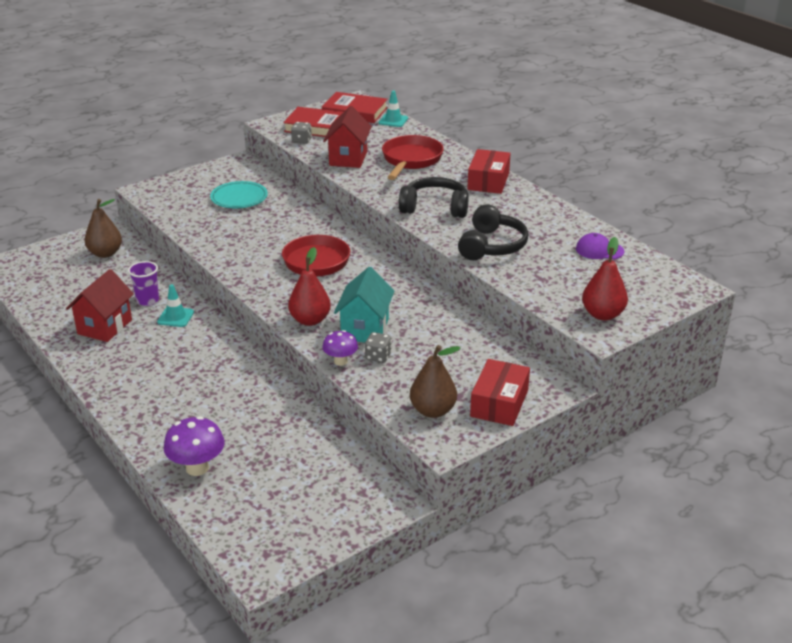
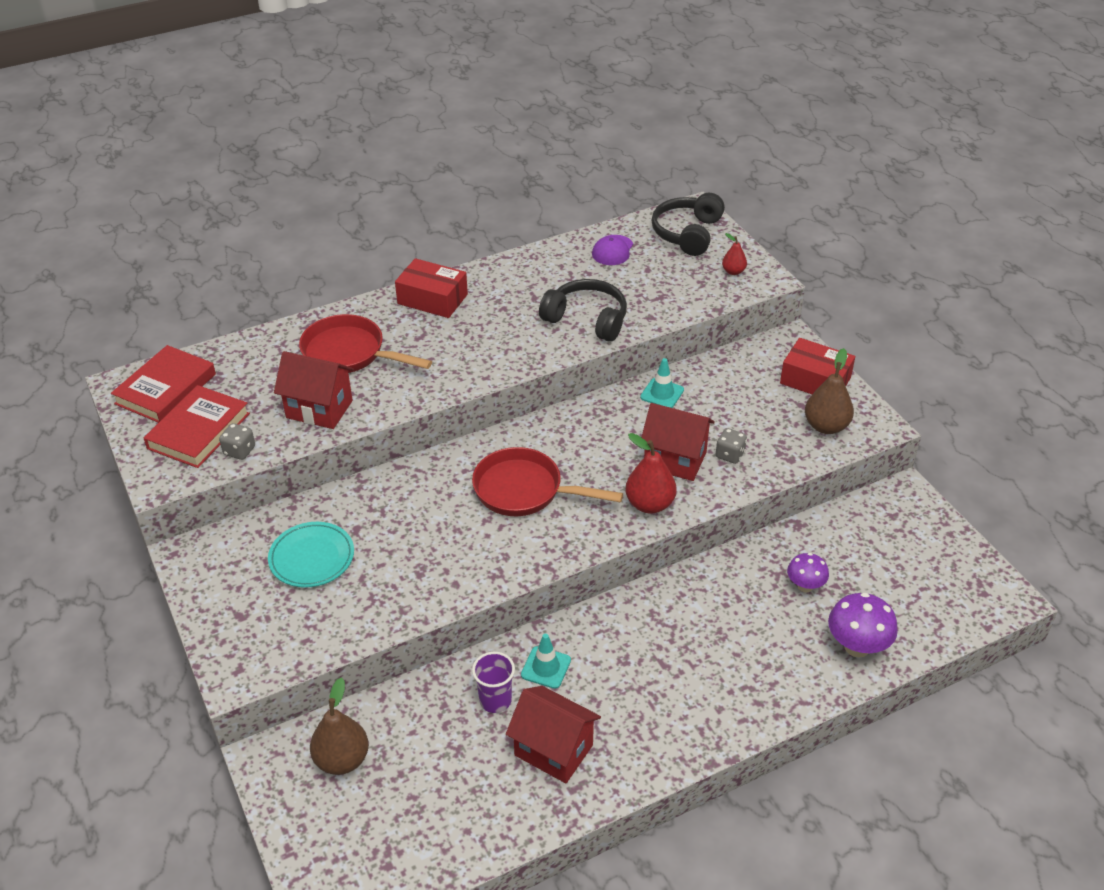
camera: 80 degrees left, 10 degrees up
purple mushroom [322,330,358,366] -> purple mushroom moved to [787,553,829,592]
turquoise house [334,267,395,342] -> red house [641,403,715,481]
turquoise traffic cone [379,91,408,127] -> turquoise traffic cone moved to [640,358,684,408]
black headphones [399,177,469,218] -> black headphones moved to [652,193,725,256]
red pear [582,237,628,321] -> red pear [722,233,747,275], size x0.56

